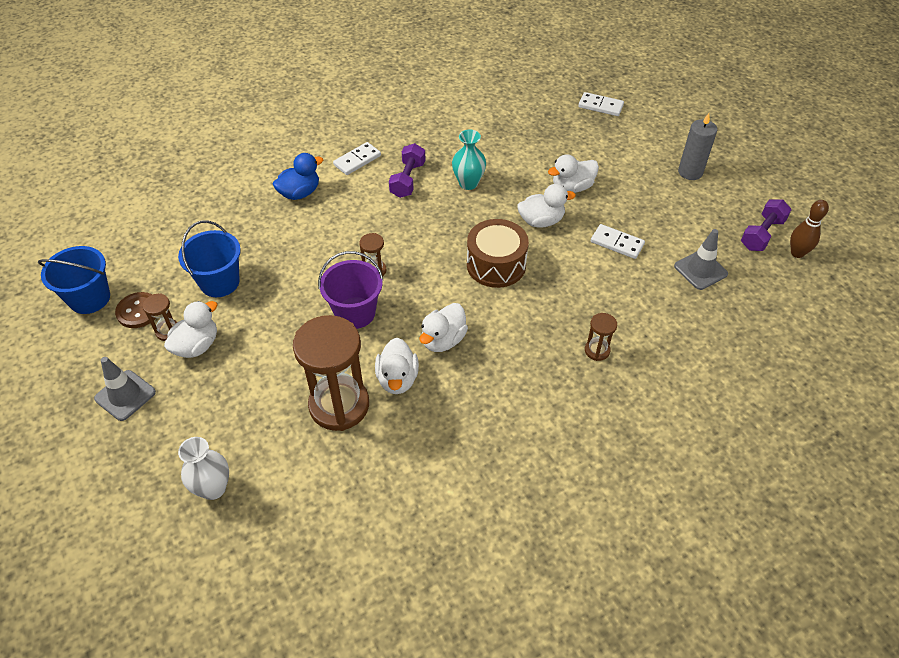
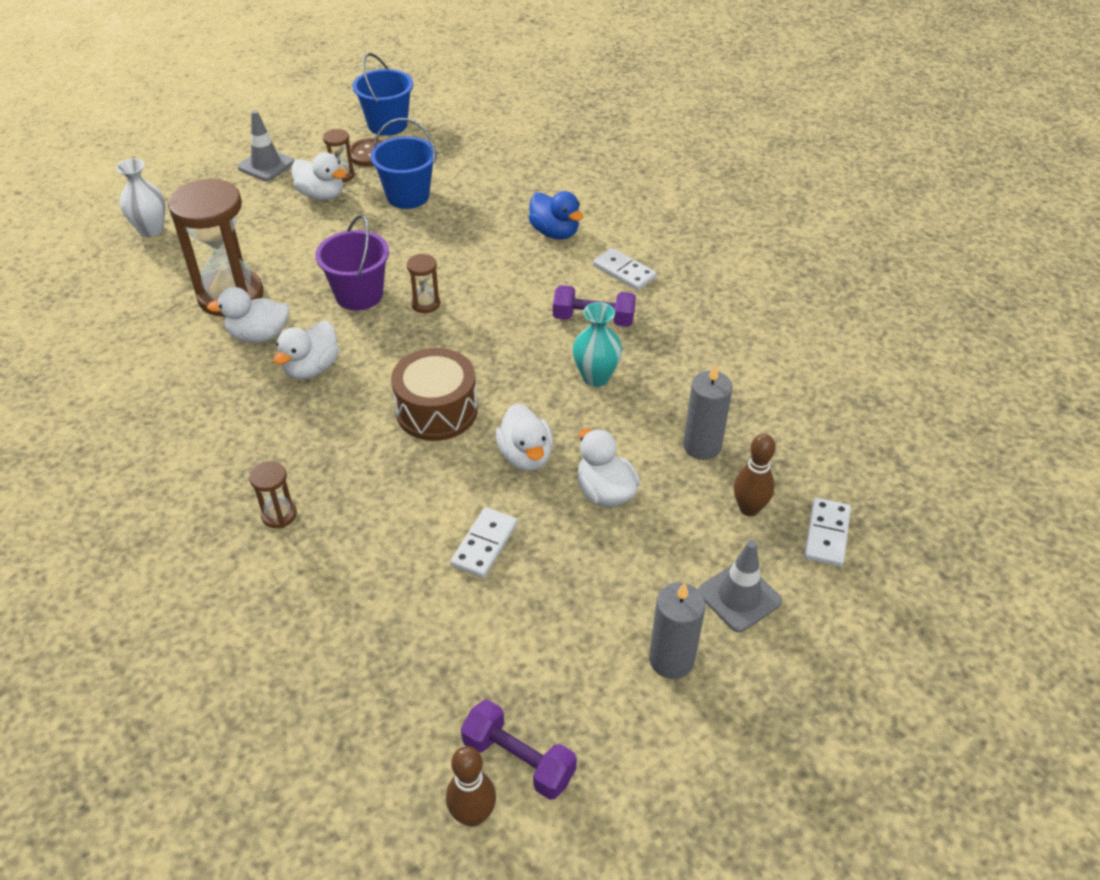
camera: 85 degrees right, 5 degrees down
white duck [420,303,468,352] -> white duck turned 90 degrees counterclockwise [274,321,339,379]
grey traffic cone [674,229,728,290] -> grey traffic cone moved to [698,540,782,632]
none -> grey candle [683,364,733,460]
none -> brown bowling pin [734,434,776,516]

